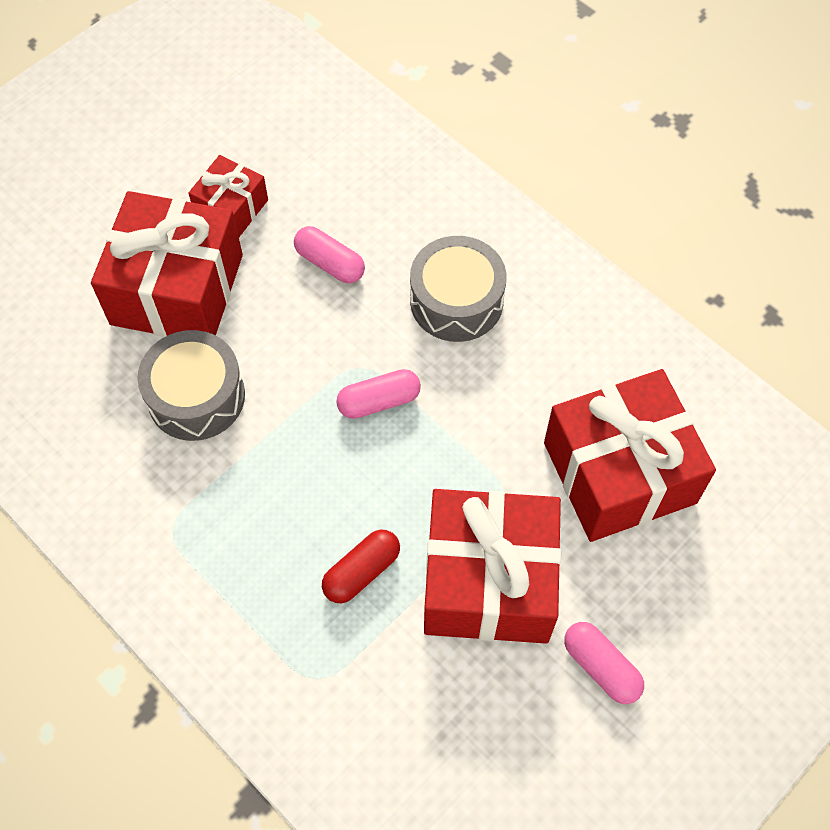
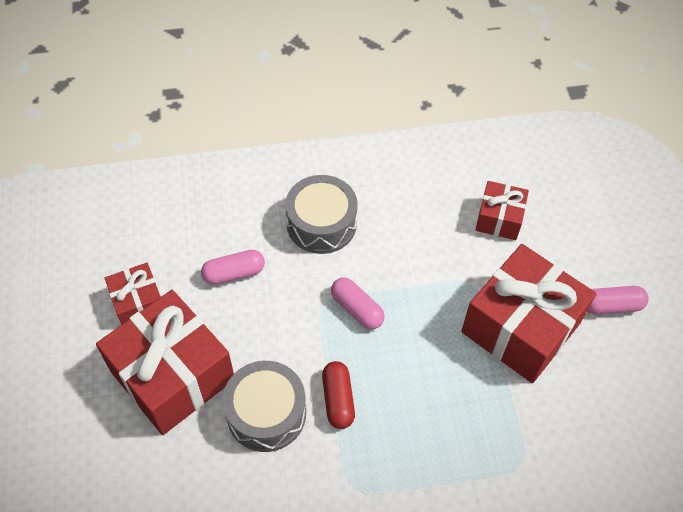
camera: 55 degrees left, 5 degrees down
red capsule [322,530,400,603] -> red capsule moved to [322,361,355,429]
pink capsule [336,369,421,419] -> pink capsule turned 60 degrees counterclockwise [331,277,385,330]
red gift [544,369,716,542] -> red gift [476,181,529,240], size x0.52

